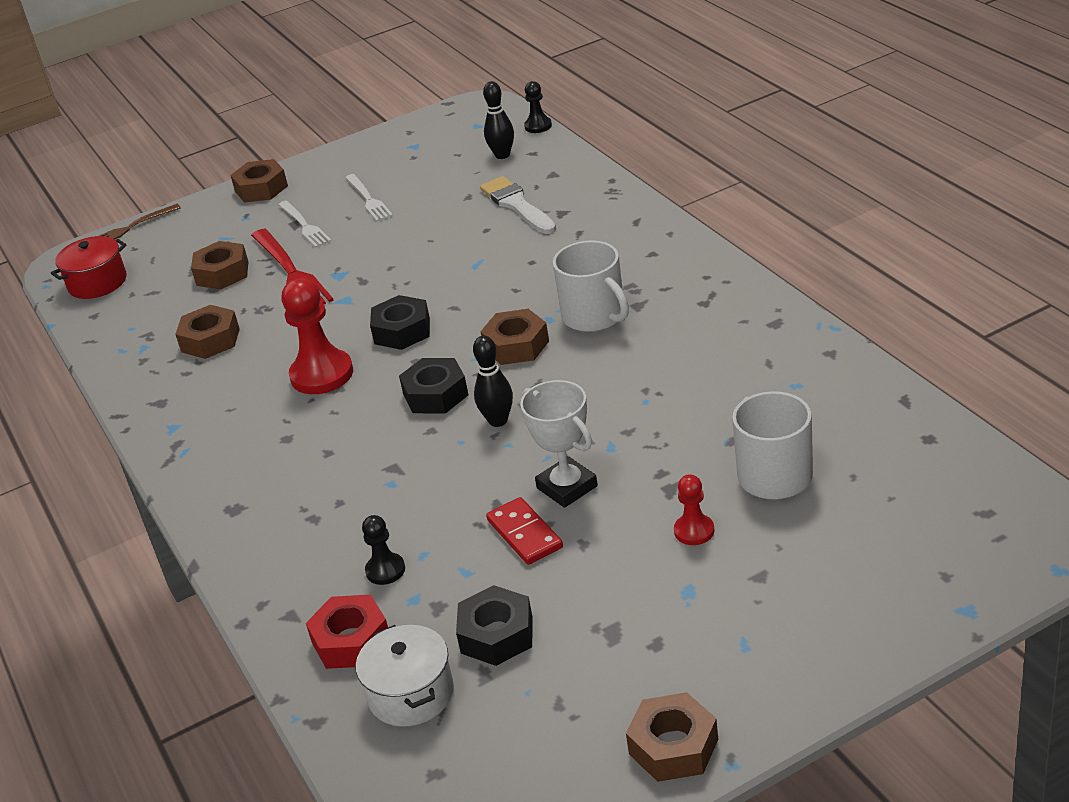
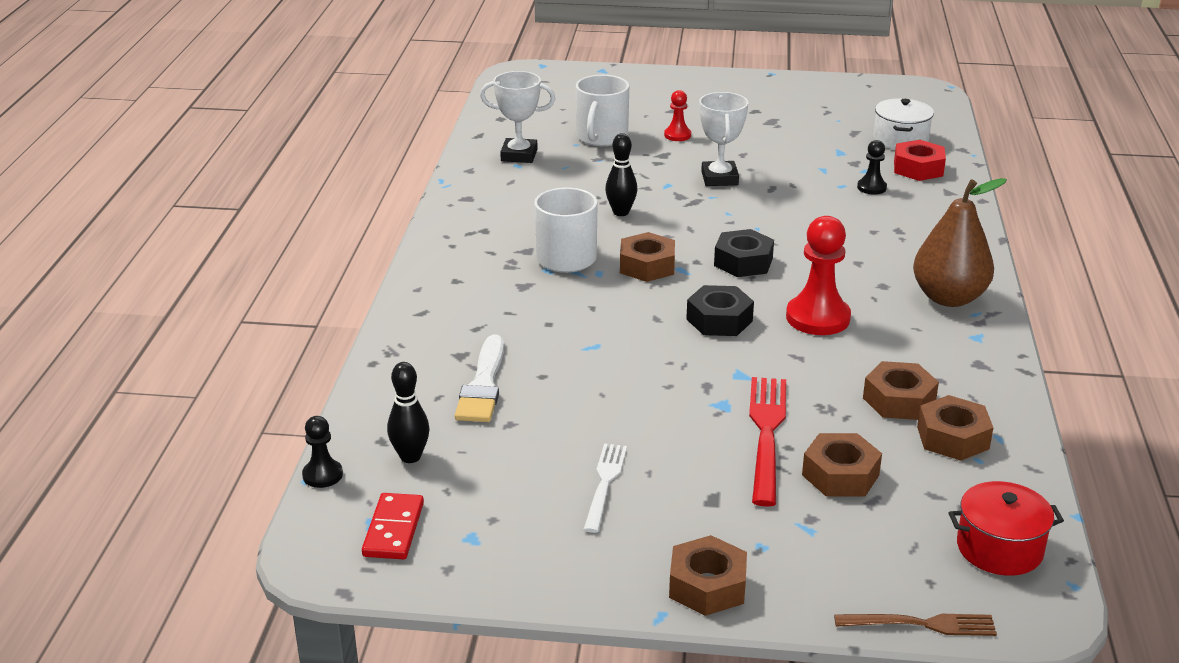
camera: 150 degrees left, 5 degrees down
white fork [278,201,331,248] -> none
black nut [456,585,533,666] -> none
black bowling pin [473,336,513,427] -> black bowling pin moved to [605,133,638,216]
red domino [486,497,563,565] -> red domino moved to [362,493,424,559]
brown nut [626,692,718,782] -> brown nut moved to [917,395,993,461]
none -> white trophy [480,71,555,163]
none -> brown pear [913,178,1007,307]

